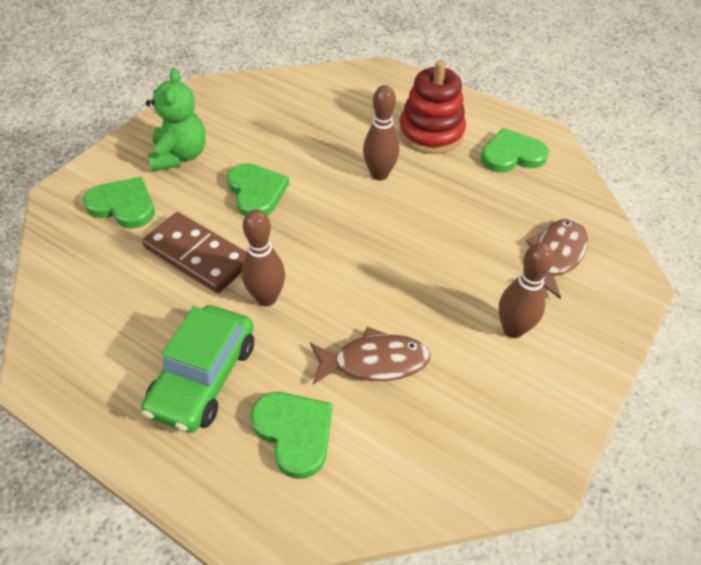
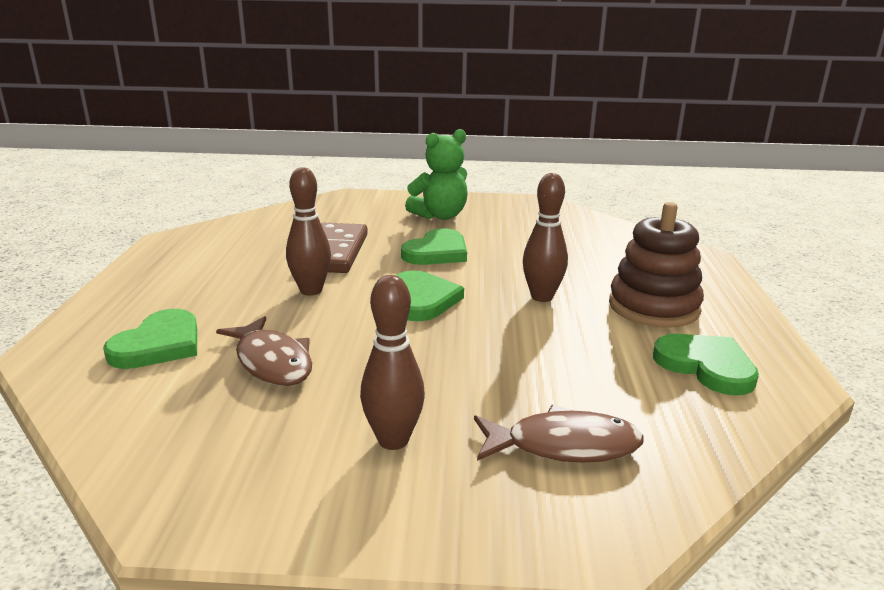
camera: 60 degrees right, 25 degrees down
green heart [83,177,155,229] -> green heart moved to [396,271,464,321]
green car [141,305,254,433] -> none
red stacking toy [399,60,466,154] -> brown stacking toy [609,202,704,328]

